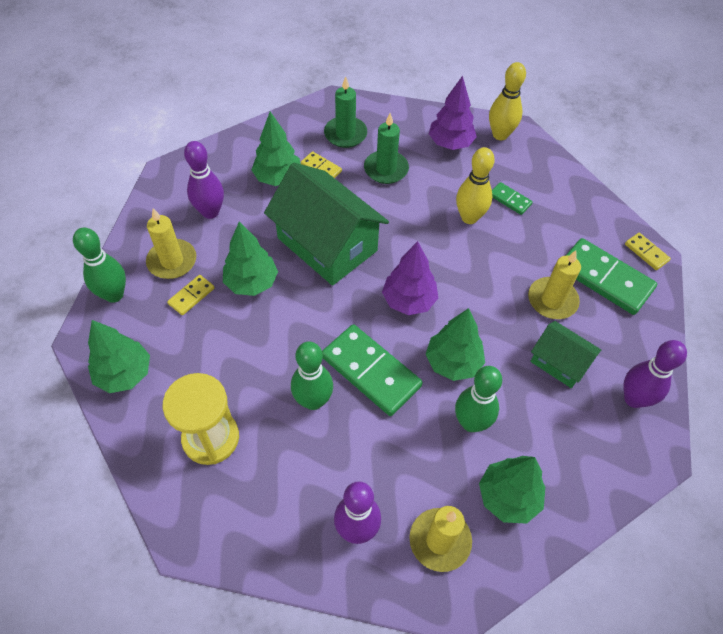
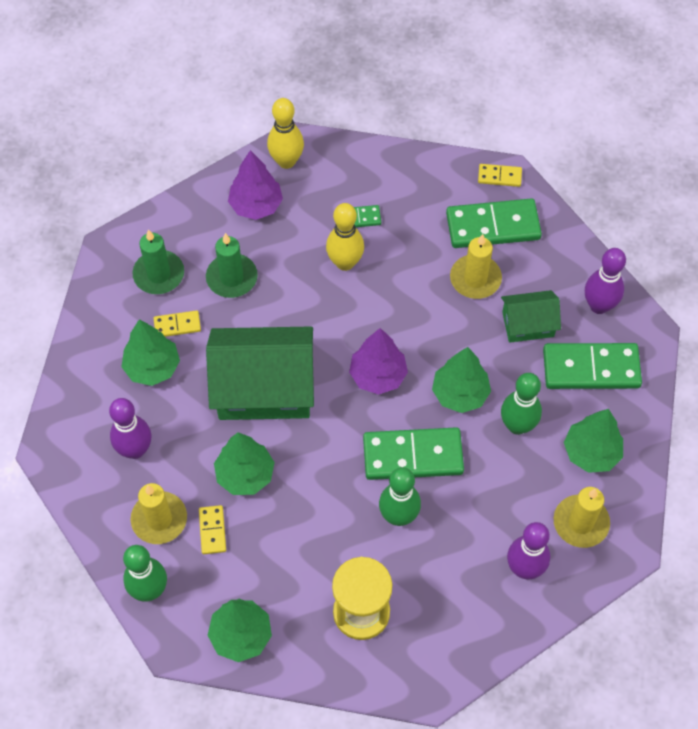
camera: 45 degrees left, 5 degrees up
none -> green domino [543,343,642,389]

